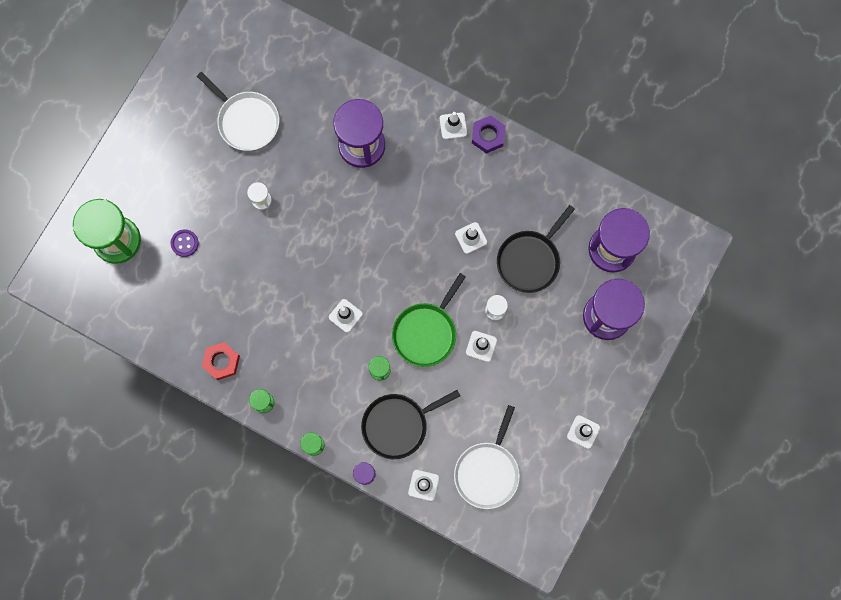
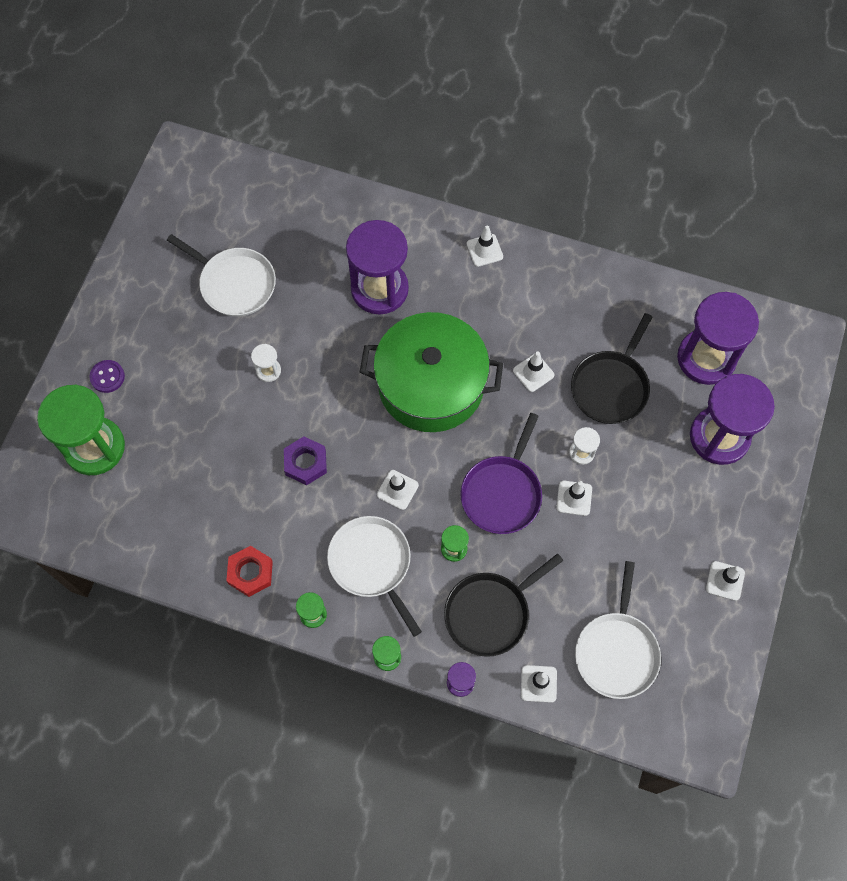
camera: 10 degrees left, 10 degrees down
purple button [171,229,199,257] -> purple button moved to [89,360,125,393]
green pan [392,273,466,367] -> purple pan [460,413,542,534]
purple nut [472,115,505,154] -> purple nut moved to [284,436,327,485]
none -> white pan [327,516,422,637]
none -> green pot [360,312,503,432]

